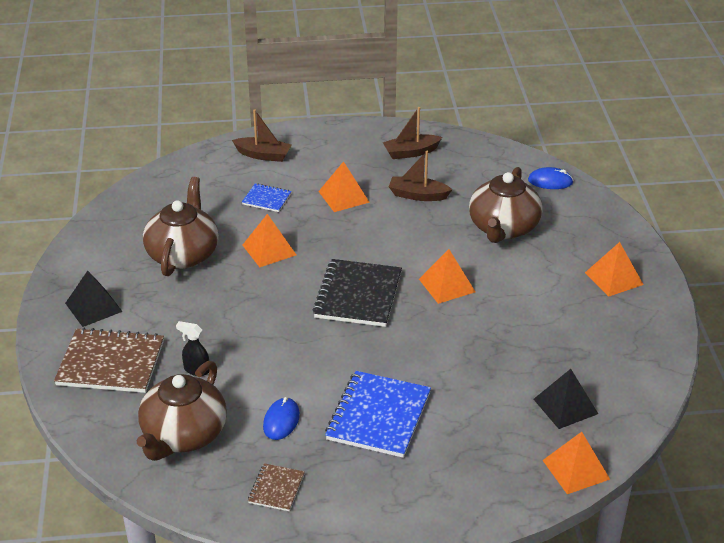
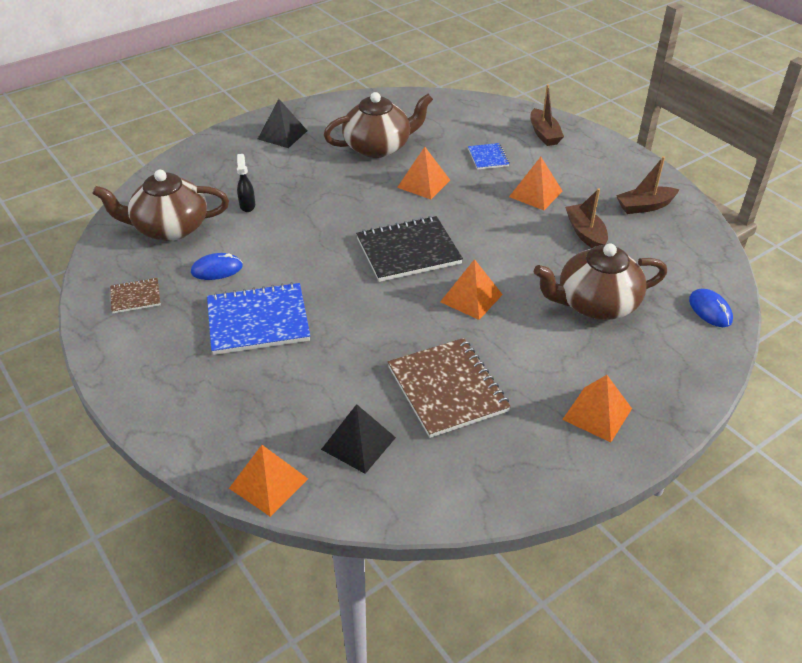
camera: 60 degrees right, 5 degrees up
brown notebook [54,327,164,393] -> brown notebook moved to [388,338,511,438]
brown boat [383,107,442,159] -> brown boat turned 60 degrees counterclockwise [616,156,679,214]

